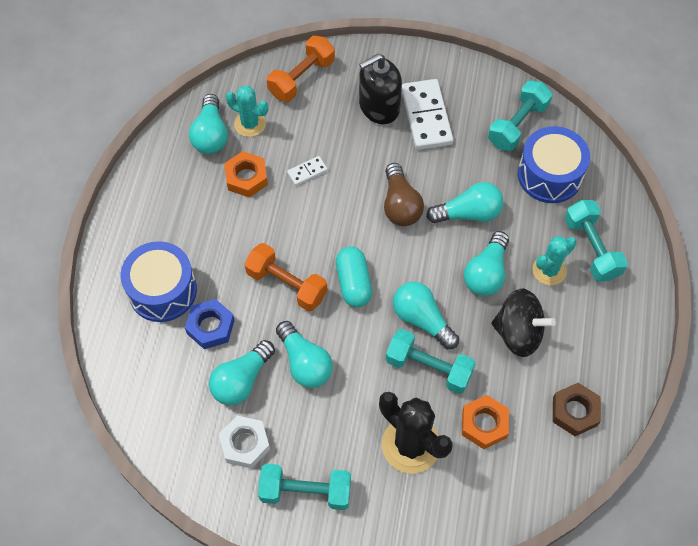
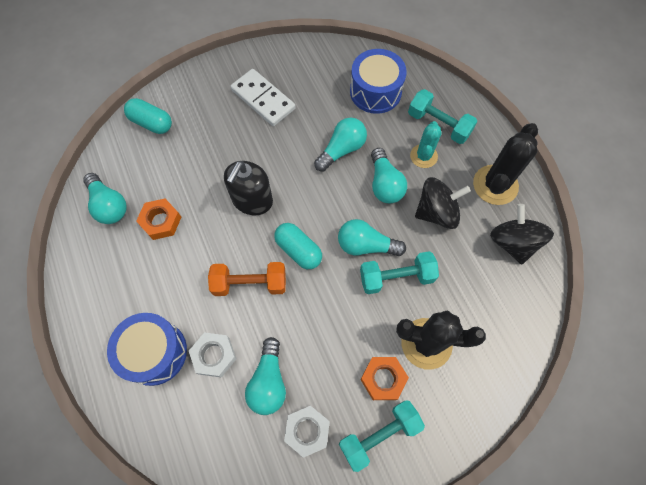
camera: 35 degrees left, 5 degrees up
blue nut [185,299,235,349] -> white nut [189,332,237,378]
turquoise cactus [226,86,268,137] -> none
orange dumbbell [267,35,335,102] -> turquoise capsule [124,98,172,134]
turquoise light bulb [276,321,333,388] -> none
white domino [287,156,328,186] -> none
black soap dispenser [359,54,402,124] -> black soap dispenser moved to [224,161,273,215]
brown light bulb [384,163,424,226] -> none
orange nut [462,395,509,449] -> orange nut moved to [360,357,409,400]
turquoise dumbbell [488,81,552,151] -> none
brown nut [553,383,601,436] -> black spinning top [490,204,554,265]
none -> black cactus [473,123,538,205]

